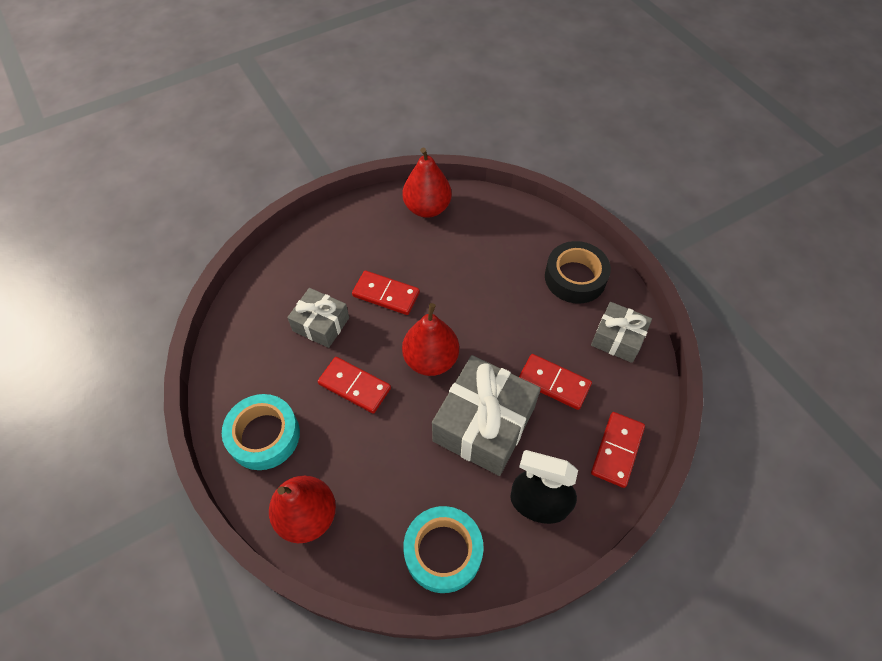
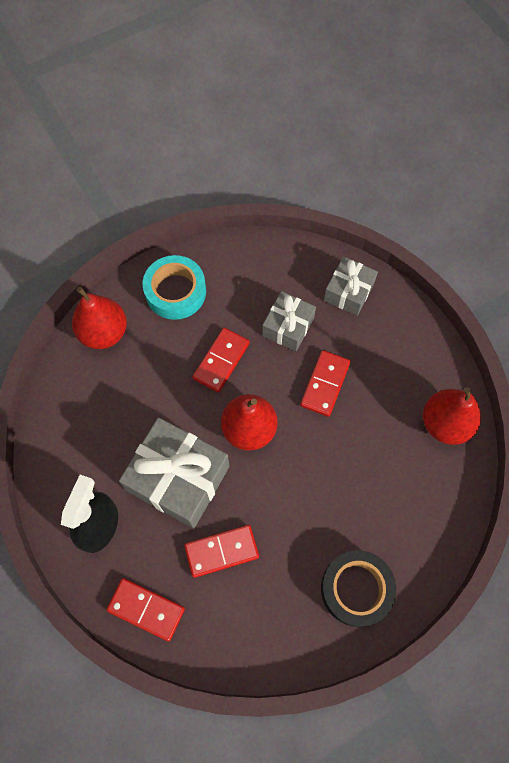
camera: 90 degrees right, 10 degrees up
turquoise tape [403,506,484,593] -> none
red domino [519,354,592,410] -> red domino turned 45 degrees clockwise [184,525,259,578]
grey gift [591,302,652,363] -> grey gift moved to [324,257,378,316]

